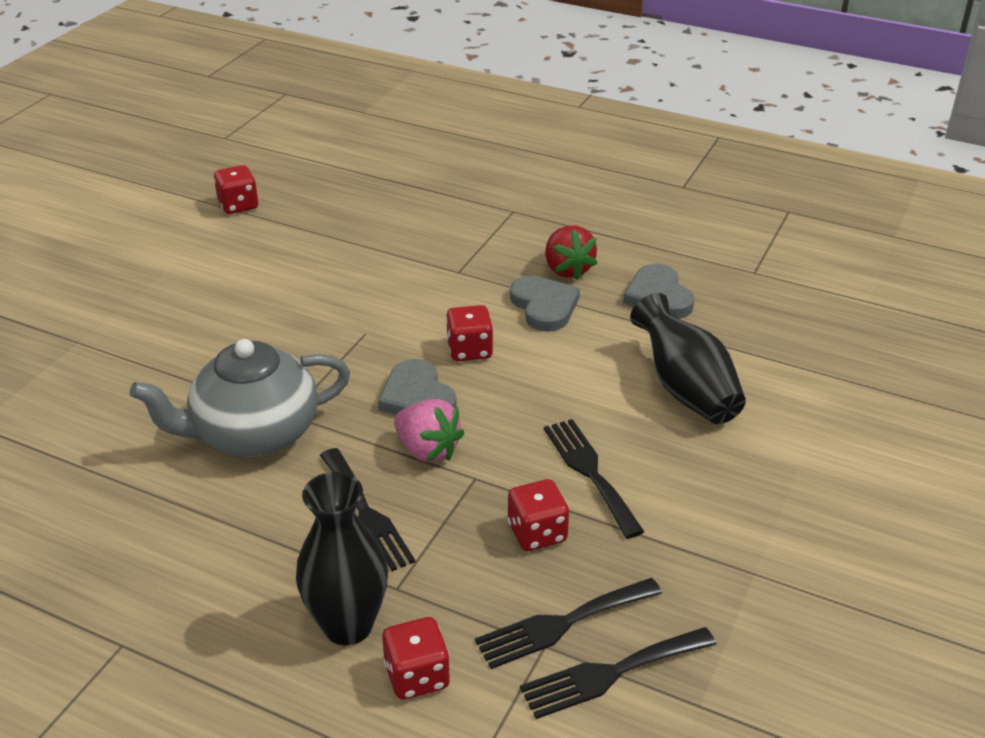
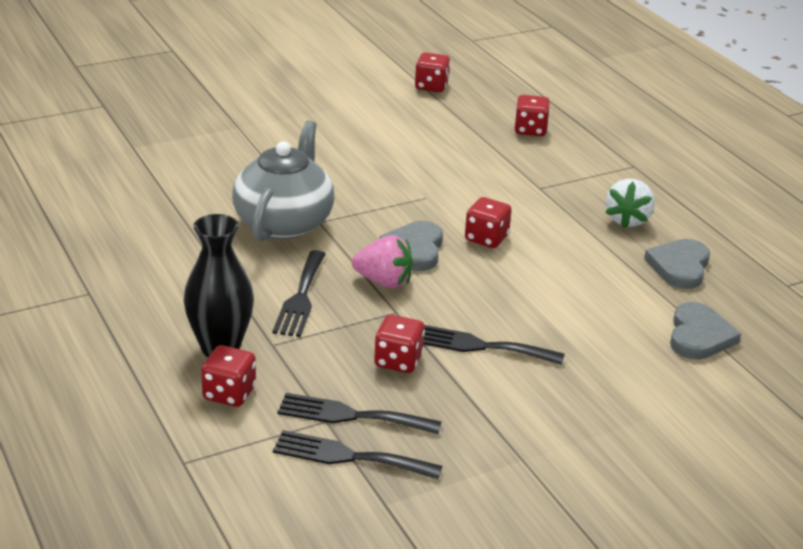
camera: 35 degrees right, 5 degrees down
grey teapot [130,339,350,457] -> grey teapot turned 90 degrees clockwise [232,120,335,242]
pink strawberry [394,399,464,463] -> pink strawberry turned 60 degrees counterclockwise [352,235,413,288]
grey heart [510,276,580,332] -> grey heart moved to [670,302,741,359]
black fork [544,419,644,539] -> black fork turned 90 degrees counterclockwise [424,325,565,365]
red strawberry [545,226,598,280] -> white strawberry [605,179,655,229]
black vase [630,293,746,424] -> none
none -> red dice [515,95,550,136]

